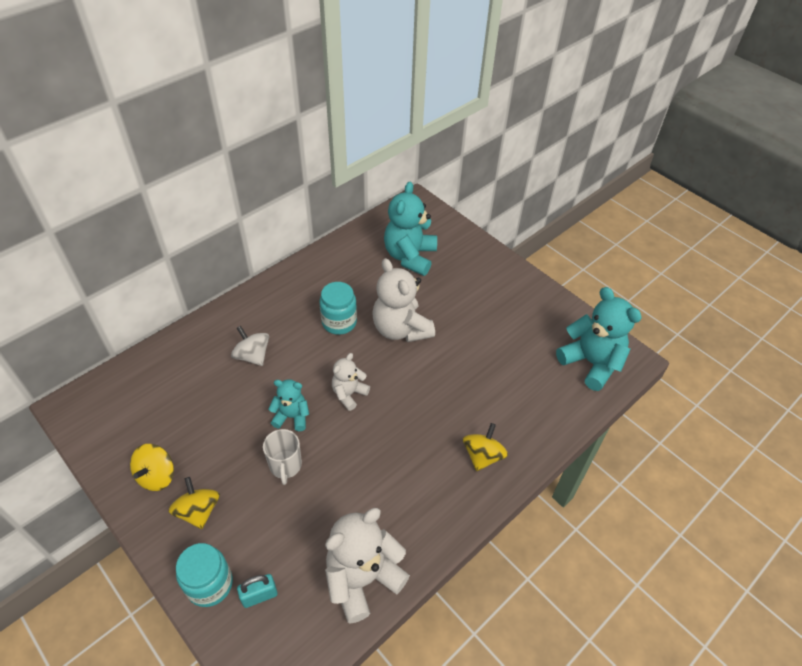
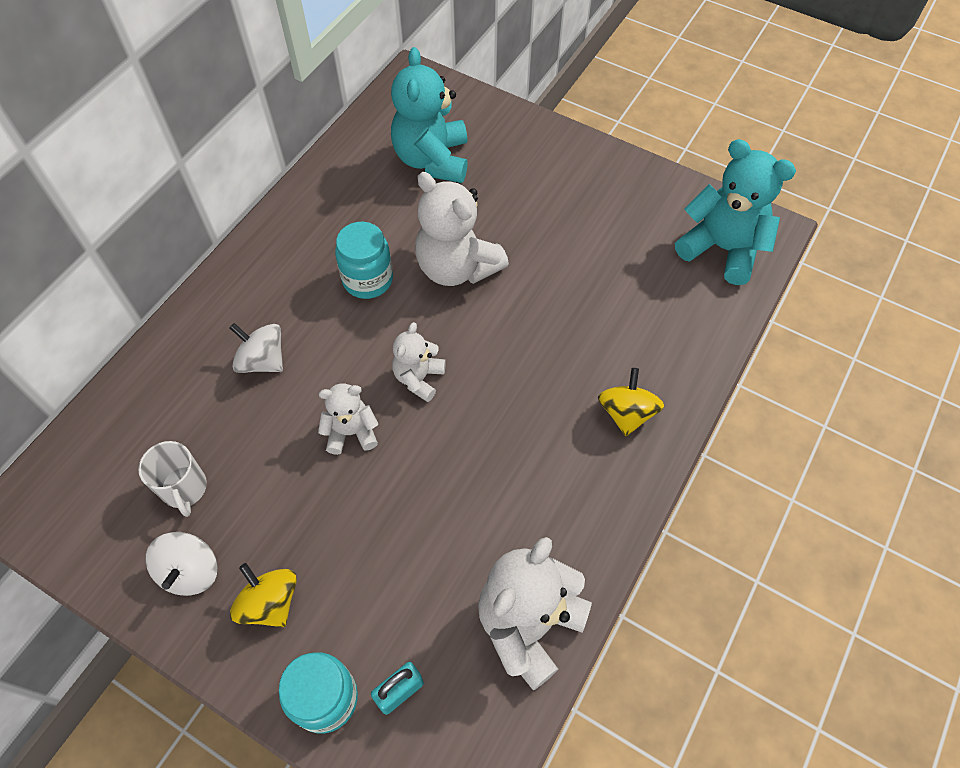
camera: 15 degrees left, 10 degrees up
yellow spinning top [130,444,174,491] -> white spinning top [146,532,217,596]
white mug [263,429,302,485] -> white mug moved to [138,441,207,517]
turquoise teddy bear [268,379,309,431] -> white teddy bear [318,384,378,455]

